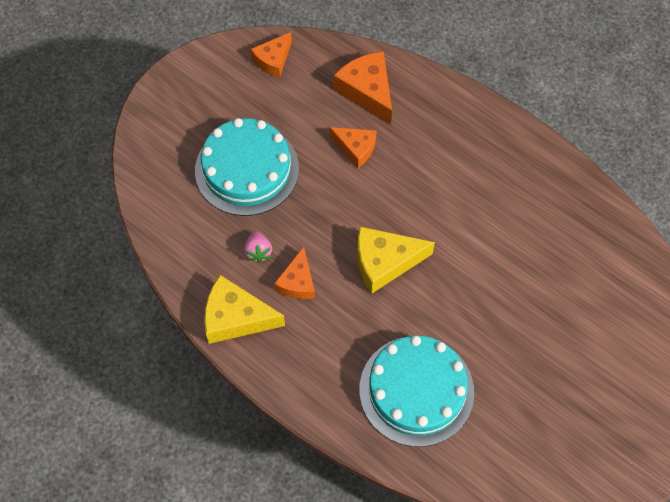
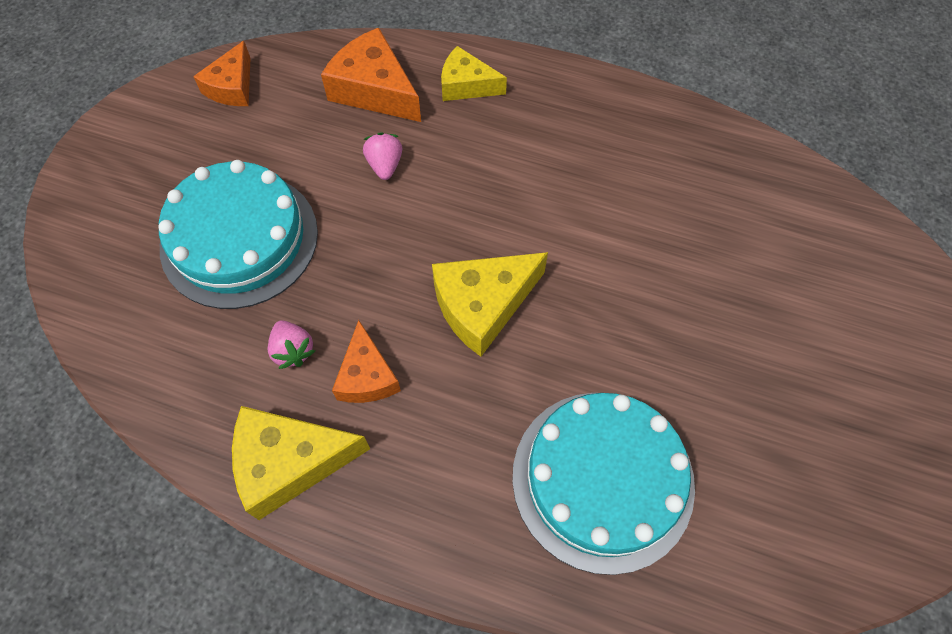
camera: 20 degrees left, 0 degrees up
orange cheese [329,127,377,168] -> pink strawberry [363,132,402,180]
none -> yellow cheese [441,46,507,101]

